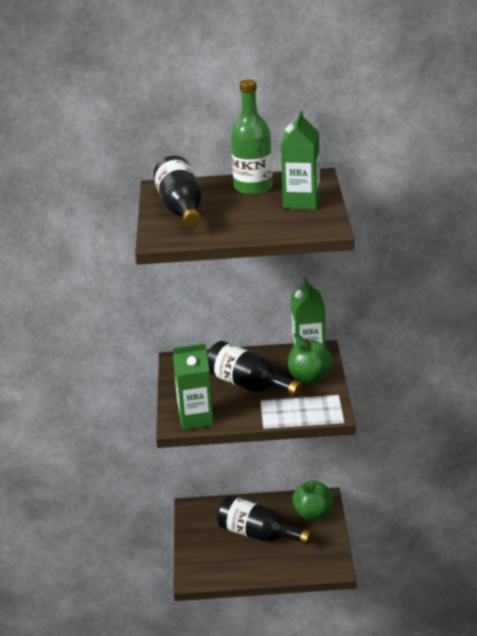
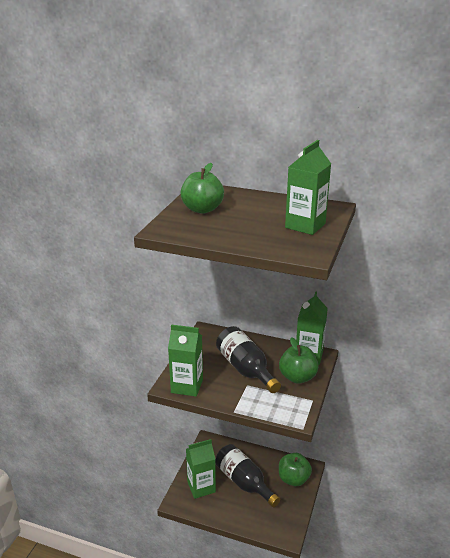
camera: 20 degrees right, 0 degrees up
black bottle [153,155,202,228] -> green apple [180,163,224,214]
green bottle [231,79,273,195] -> none
none -> green carton [186,439,216,499]

